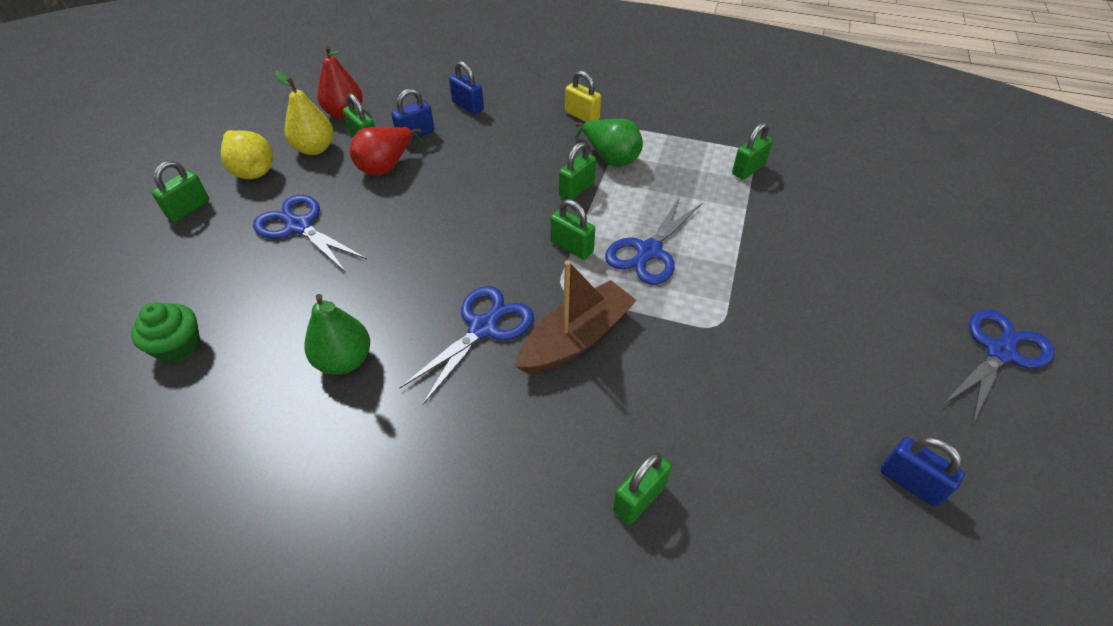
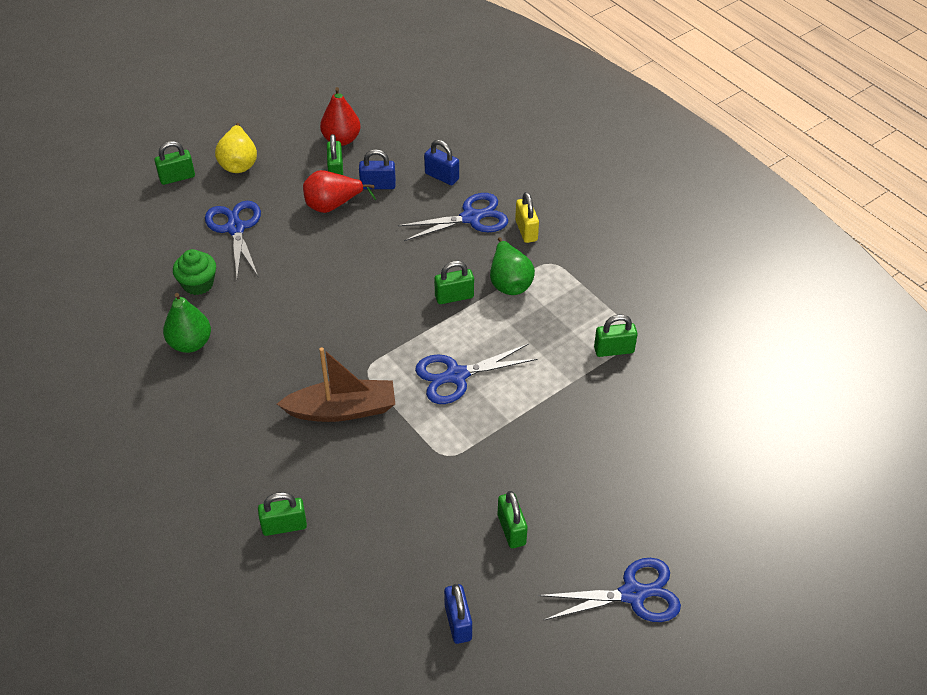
camera: 35 degrees right, 0 degrees up
green cupcake [131,302,200,364] -> green cupcake moved to [173,249,216,295]
yellow pear [275,71,333,155] -> none
blue scissors [400,286,534,405] -> blue scissors moved to [398,193,508,241]
blue padlock [449,61,484,115] -> blue padlock turned 45 degrees counterclockwise [424,140,459,185]
green padlock [550,199,595,260] -> green padlock moved to [498,491,528,548]

